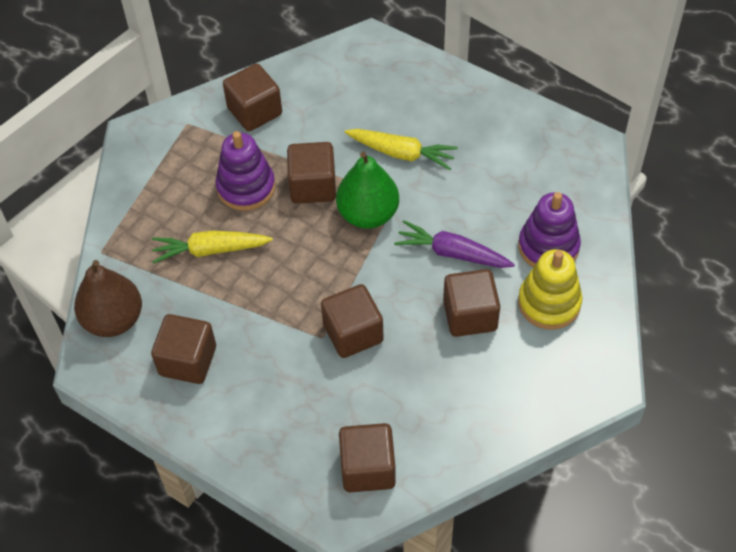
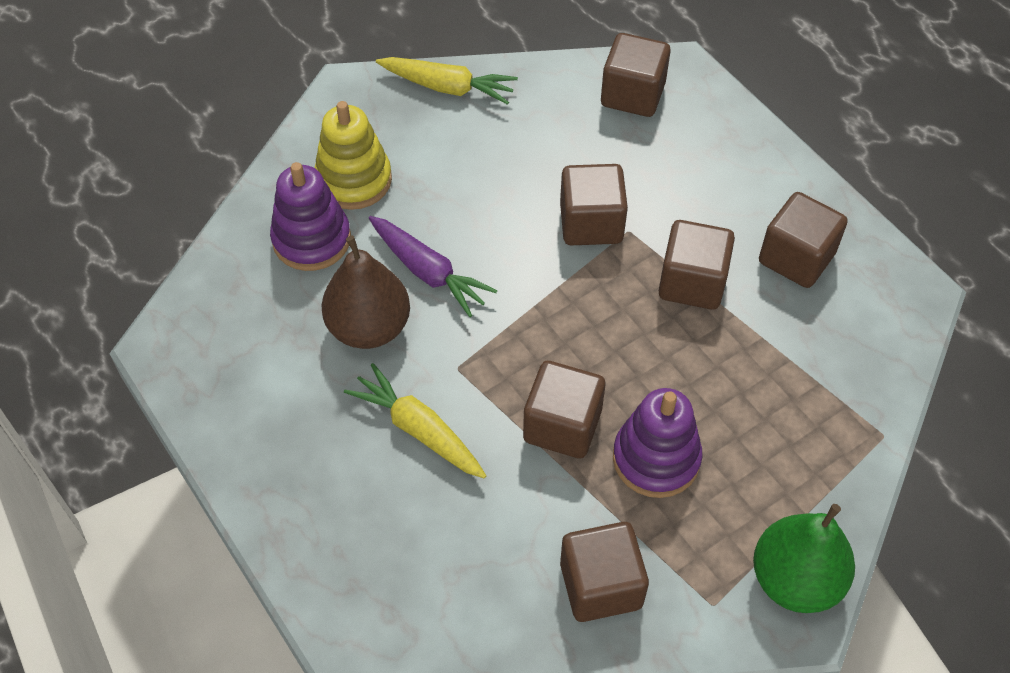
camera: 160 degrees left, 0 degrees up
brown pear [74,260,142,337] -> brown pear moved to [322,235,410,349]
yellow carrot [152,230,273,264] -> yellow carrot moved to [376,57,518,105]
green pear [336,152,399,229] -> green pear moved to [753,504,855,613]
brown cube [443,269,500,337] -> brown cube moved to [659,220,735,310]

